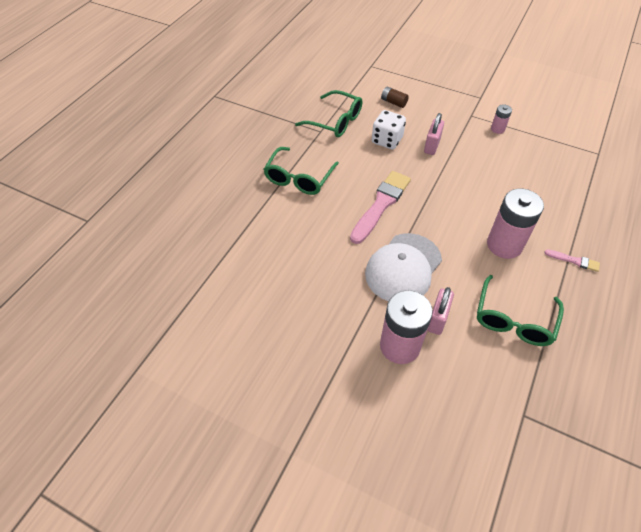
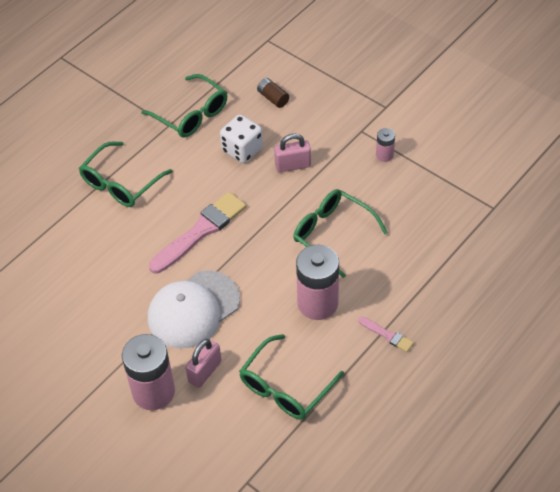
camera: 15 degrees right, 0 degrees up
pink padlock [424,113,444,155] -> pink padlock turned 45 degrees clockwise [274,134,311,172]
none -> green glasses [293,189,388,278]

